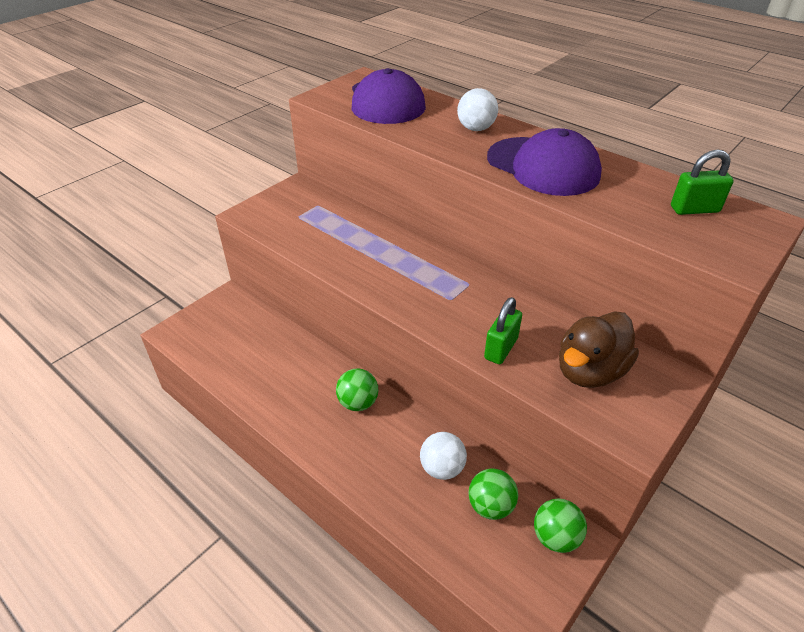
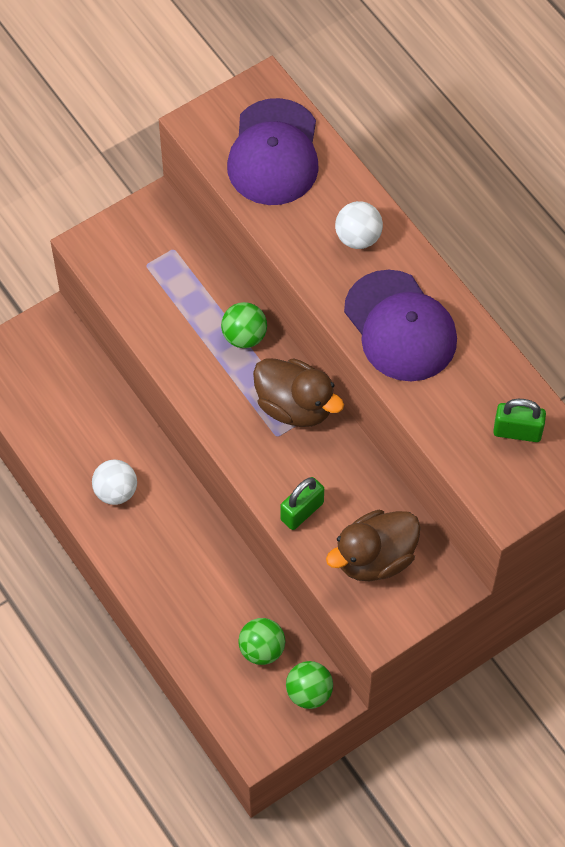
camera: 15 degrees right, 20 degrees up
green ball [336,369,379,411] -> green ball moved to [221,302,267,348]
white ball [420,432,467,480] -> white ball moved to [92,460,137,505]
none -> brown duck [253,358,344,427]

